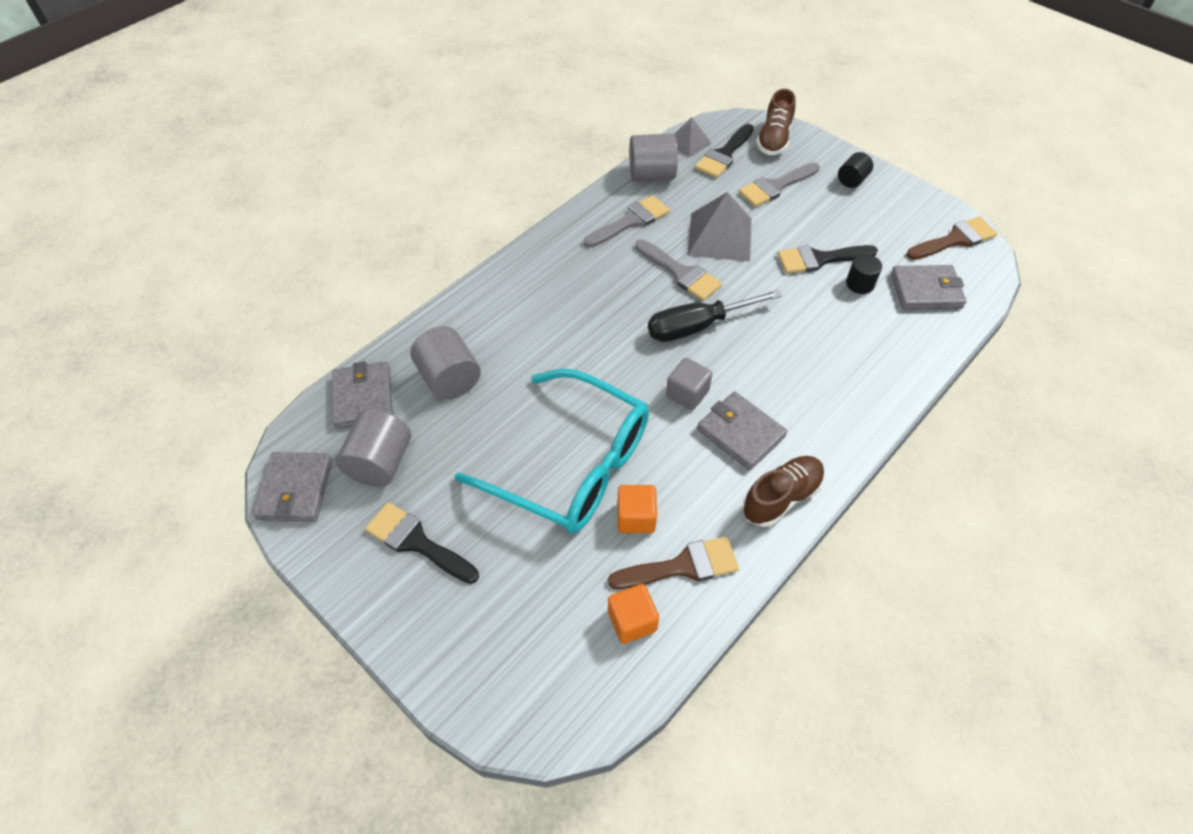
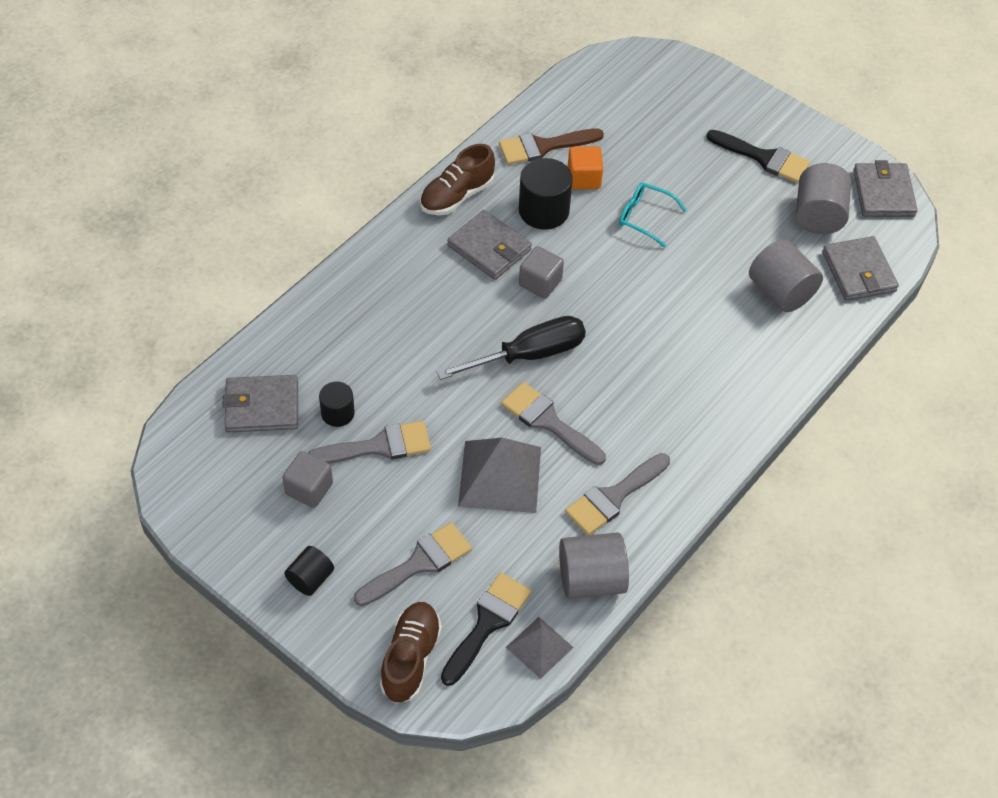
camera: 175 degrees right, 0 degrees up
turquoise glasses [455,368,649,533] -> turquoise glasses [619,182,687,247], size x0.41
orange cube [608,584,659,644] -> none
black brush [778,245,878,274] -> grey brush [308,421,431,464]
brown brush [907,216,998,260] -> none
none -> grey cube [282,451,333,508]
none -> black cylinder [519,158,573,230]

